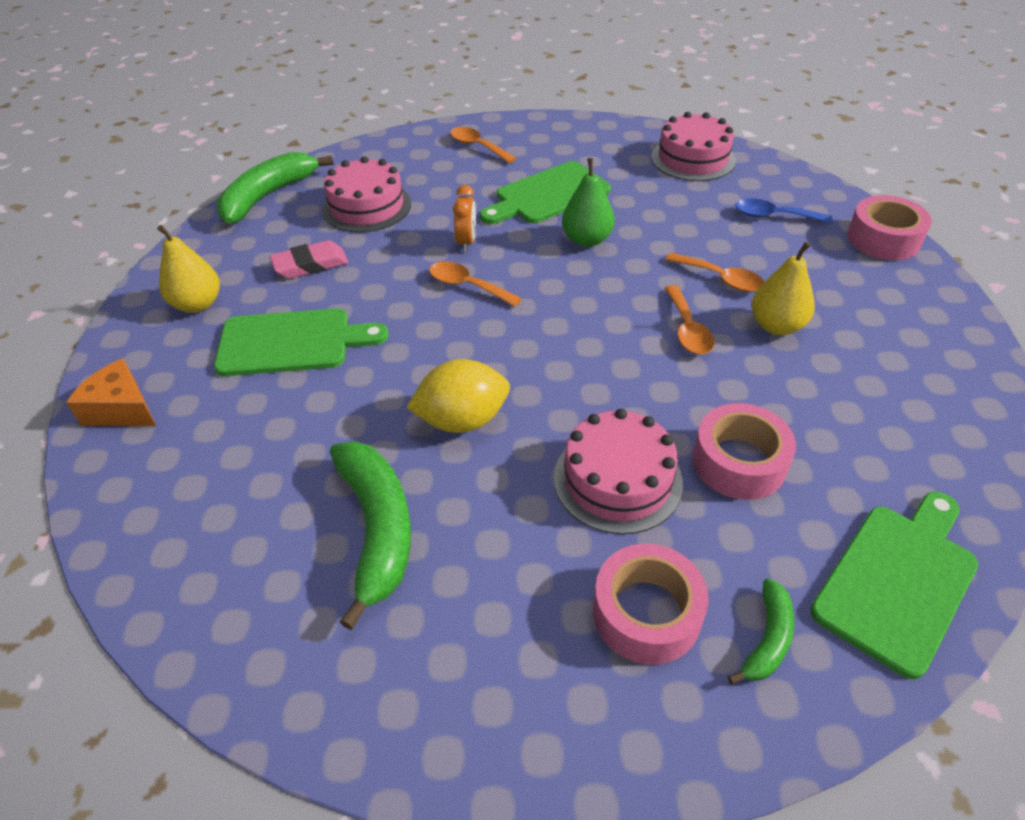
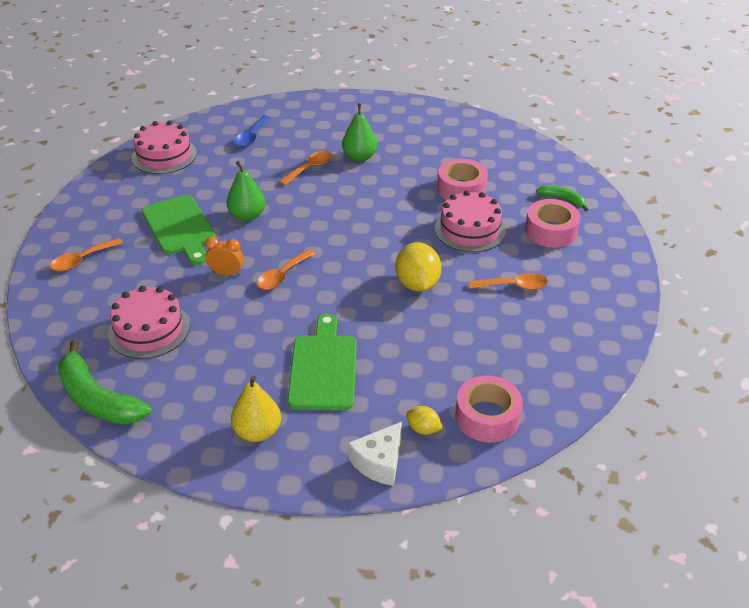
camera: 85 degrees left, 5 degrees down
orange cheese [66,358,156,426] -> white cheese [348,422,402,486]
pink eraser [270,240,349,279] -> none
green banana [330,441,411,630] -> none
orange spoon [664,285,714,355] -> orange spoon moved to [469,273,548,290]
yellow pear [751,241,815,335] -> green pear [342,103,377,162]
green cutting board [810,491,978,679] -> none
pink tape [847,195,932,260] -> pink tape moved to [455,375,523,442]
none -> yellow lemon [406,406,443,435]

